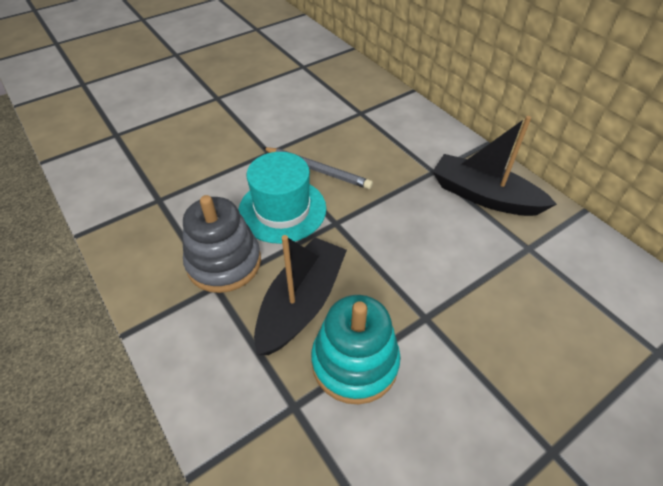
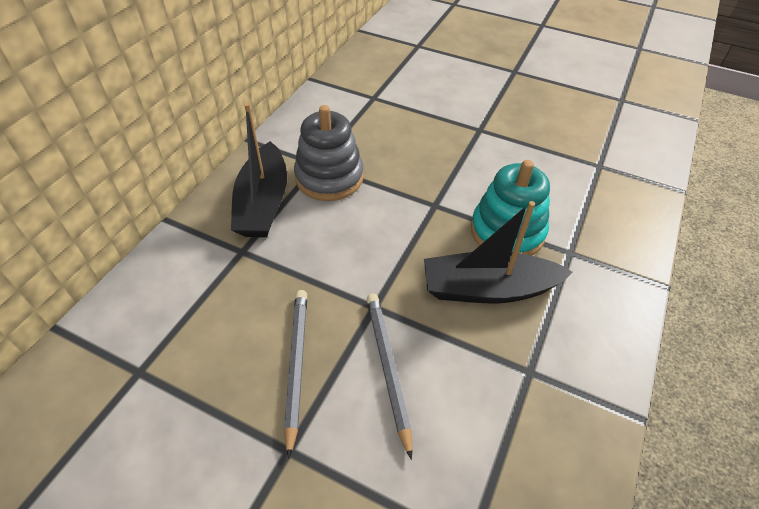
camera: 120 degrees left, 0 degrees up
grey stacking toy [183,195,261,293] -> grey stacking toy moved to [294,105,364,201]
turquoise hat [238,152,326,244] -> grey pencil [367,294,412,460]

